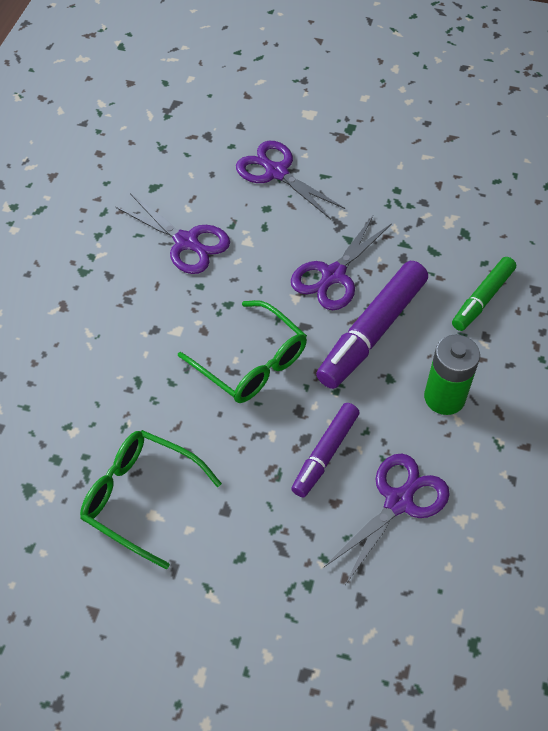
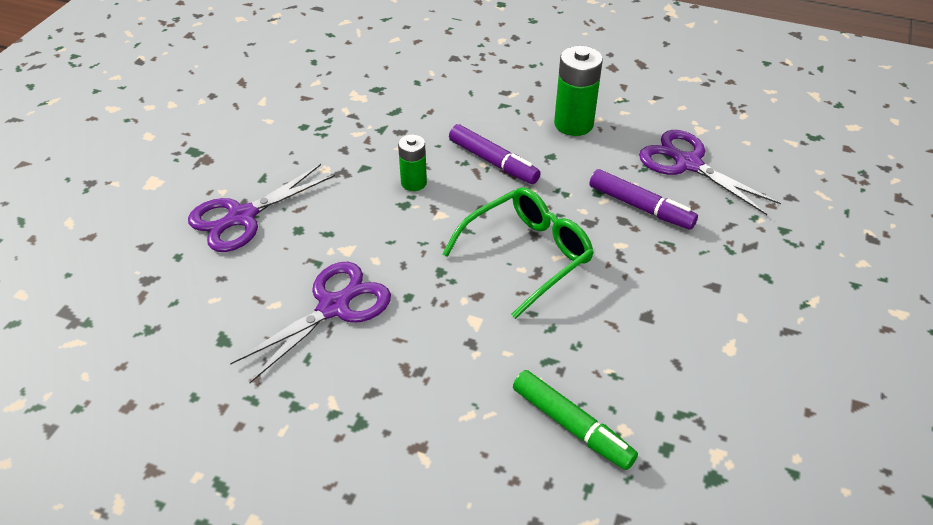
camera: 85 degrees left, 10 degrees down
green glasses [80,430,222,570] -> none
purple scissors [291,216,392,310] -> green battery [398,134,427,191]
purple marker [316,261,428,389] -> purple marker [449,124,541,184], size x0.61
green marker [452,257,516,331] -> green marker moved to [513,370,638,470]

